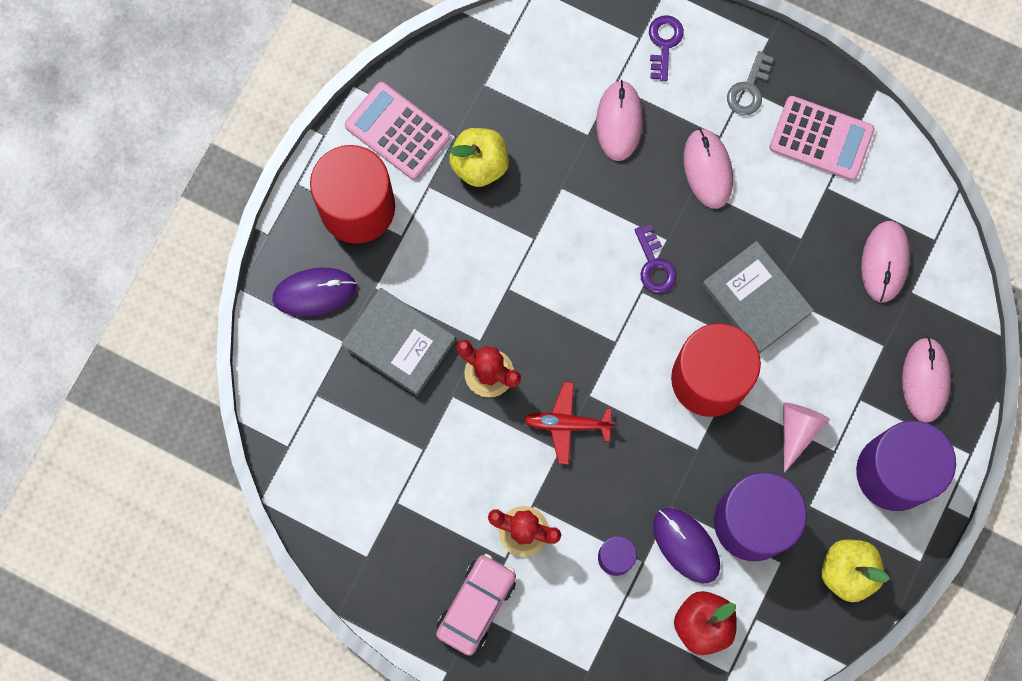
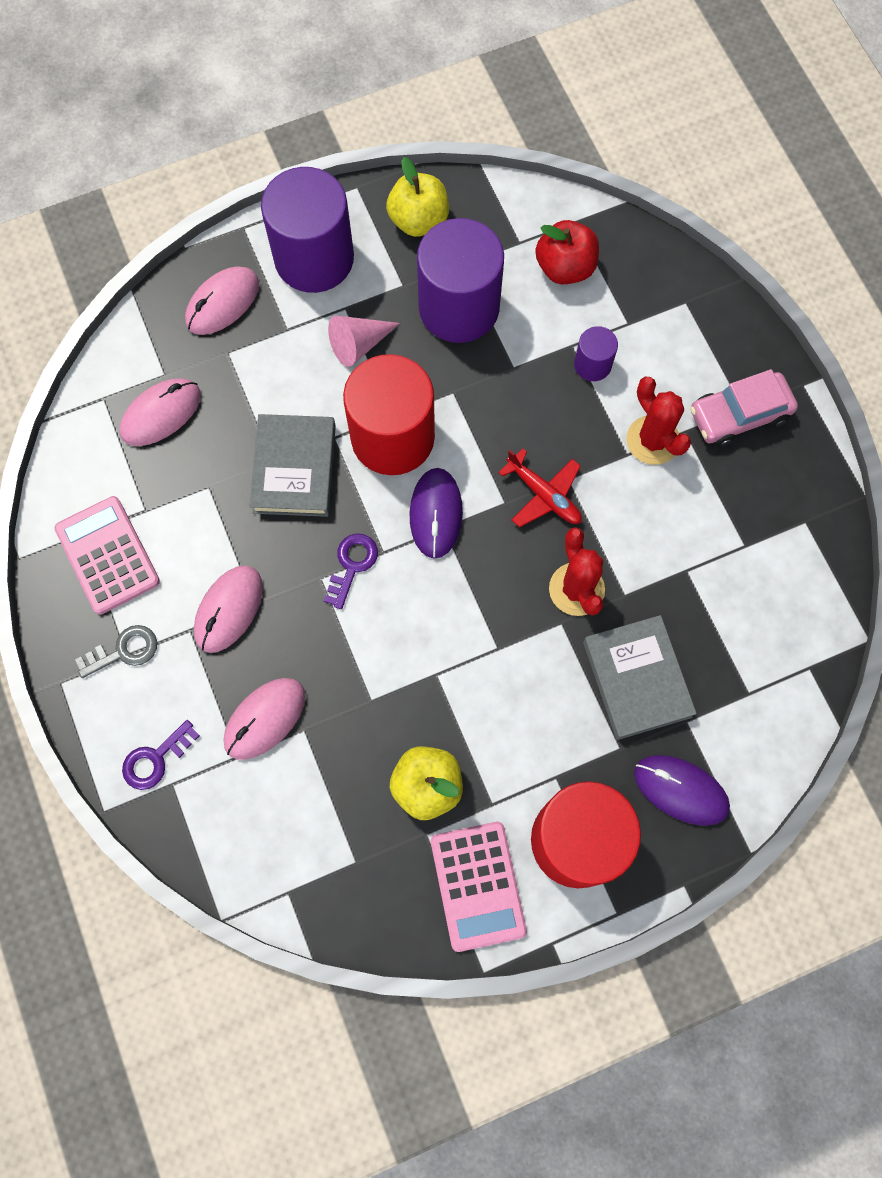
camera: 140 degrees left, 5 degrees down
purple mouse [653,508,720,583] -> purple mouse moved to [409,468,463,559]

